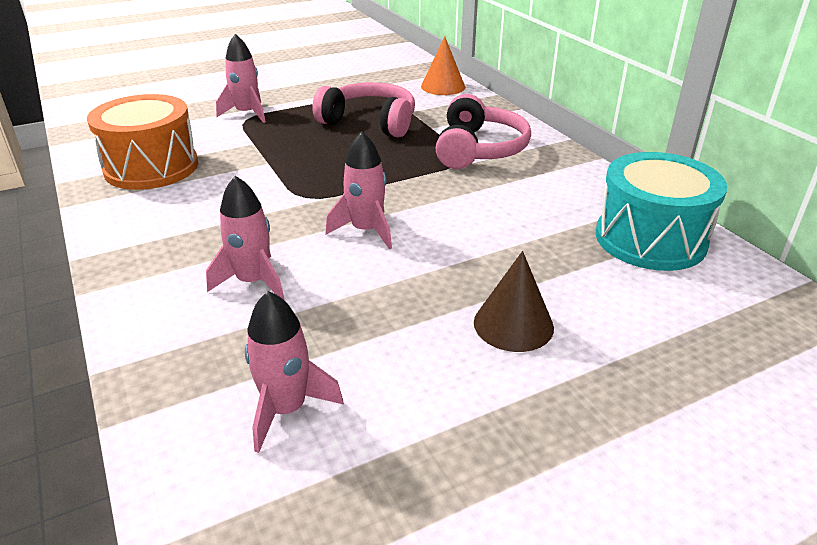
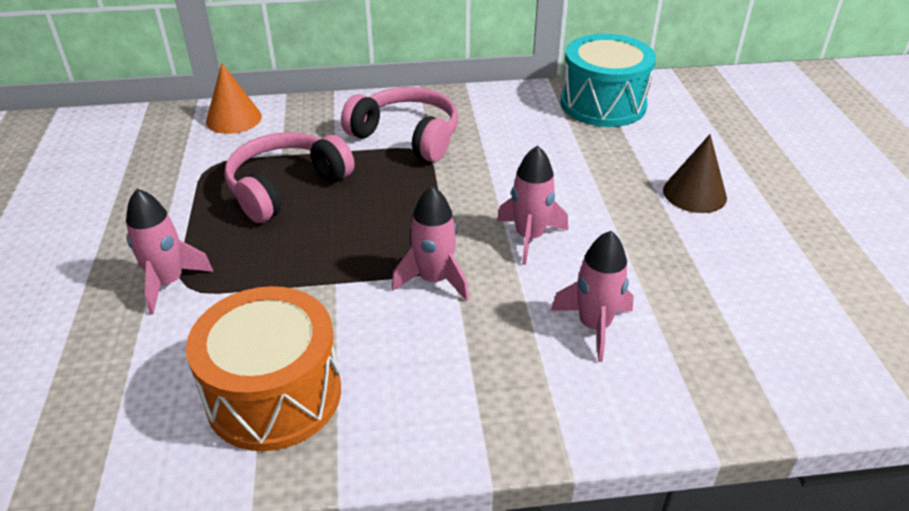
camera: 70 degrees left, 5 degrees up
pink rocket [245,291,344,453] -> pink rocket moved to [391,186,469,301]

